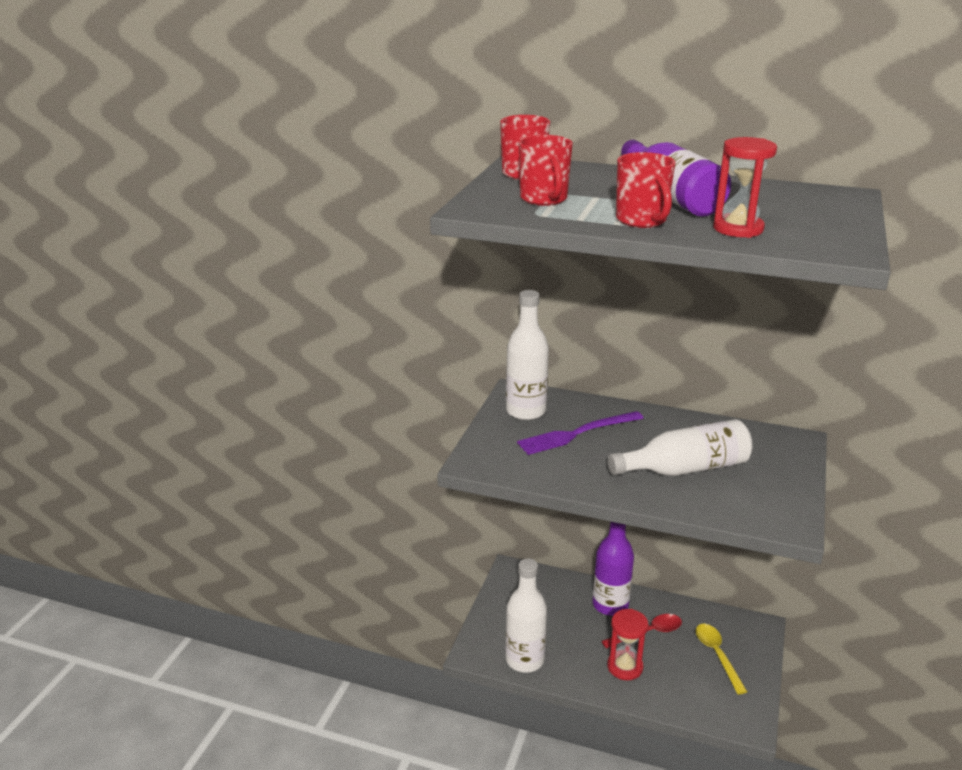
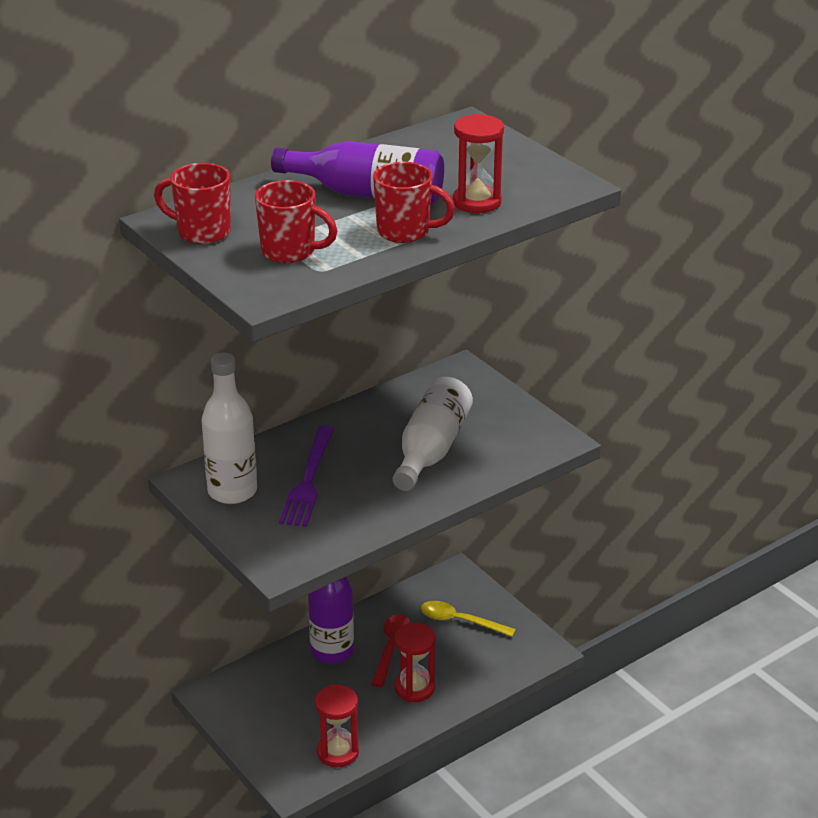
camera: 55 degrees left, 5 degrees up
white bottle [506,558,547,673] -> red hourglass [315,684,359,767]

